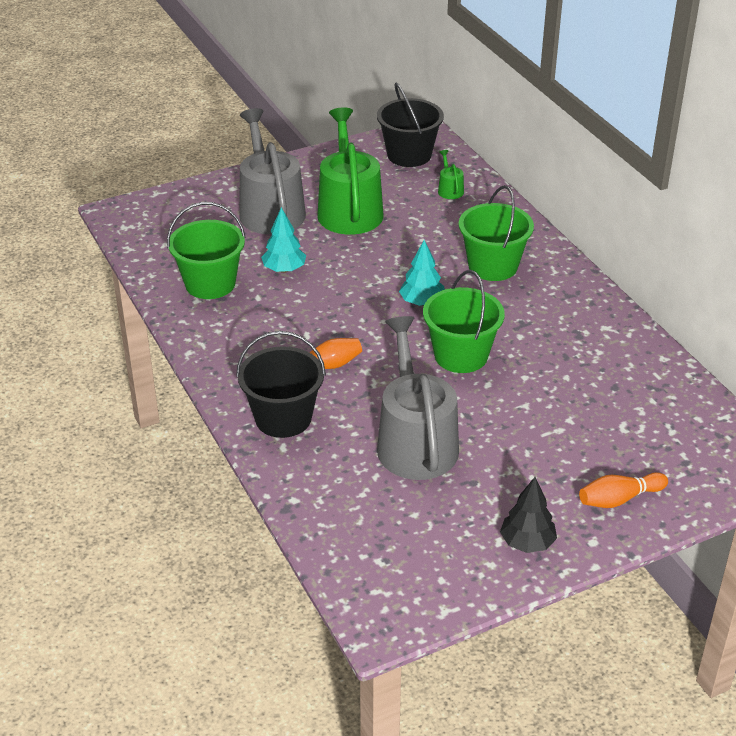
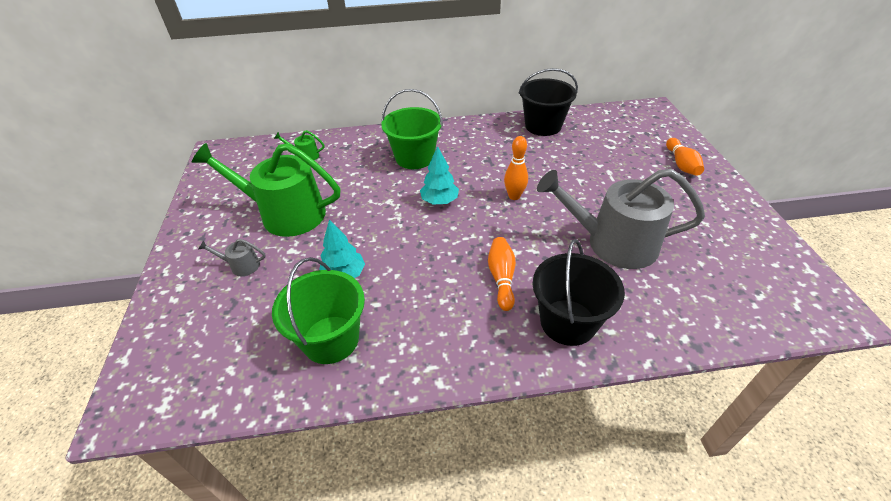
camera: 70 degrees left, 5 degrees up
grey watering can [239,108,306,235] -> grey watering can [199,239,266,276], size x0.40
black bucket [377,82,444,167] -> black bucket moved to [519,68,578,136]
green bucket [423,270,505,373] -> orange bowling pin [504,136,528,200]
black tree [500,477,557,553] -> none

